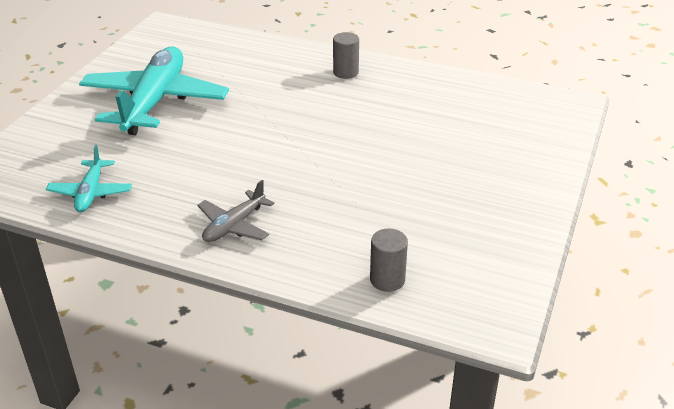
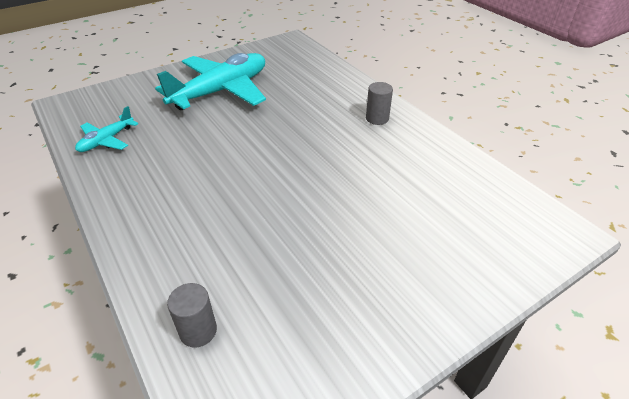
camera: 35 degrees right, 5 degrees up
grey plane [197,180,274,242] -> none

